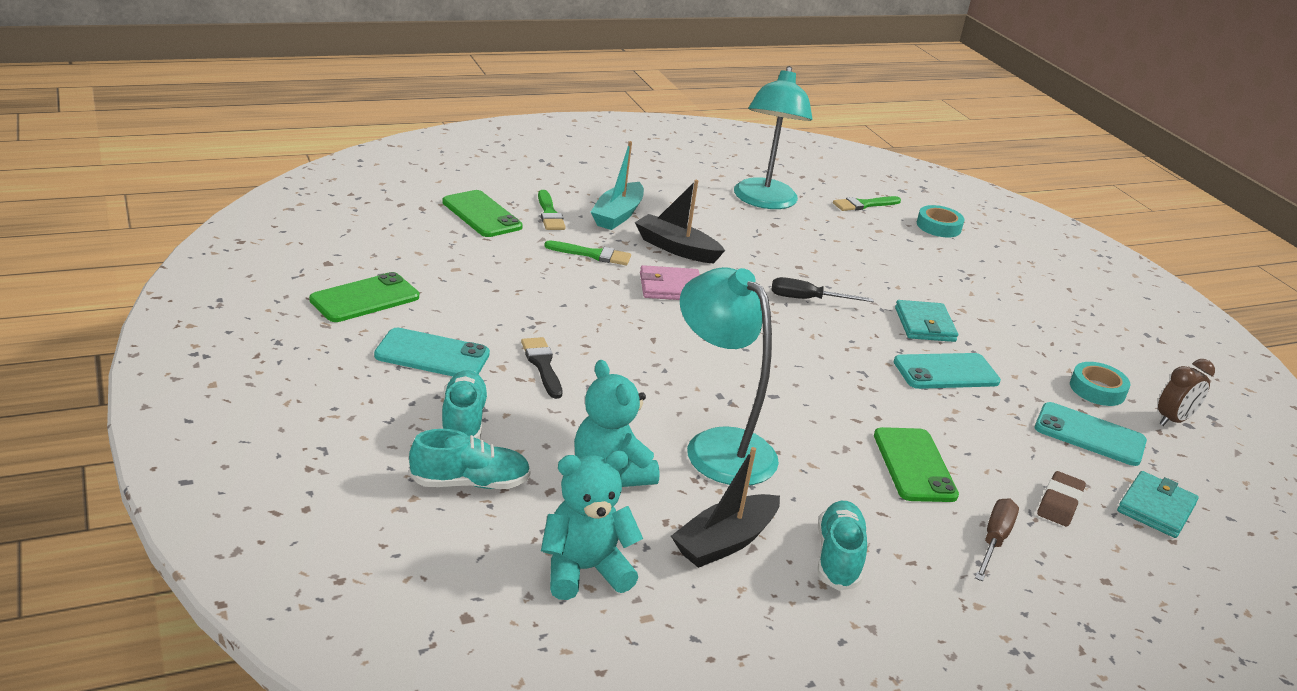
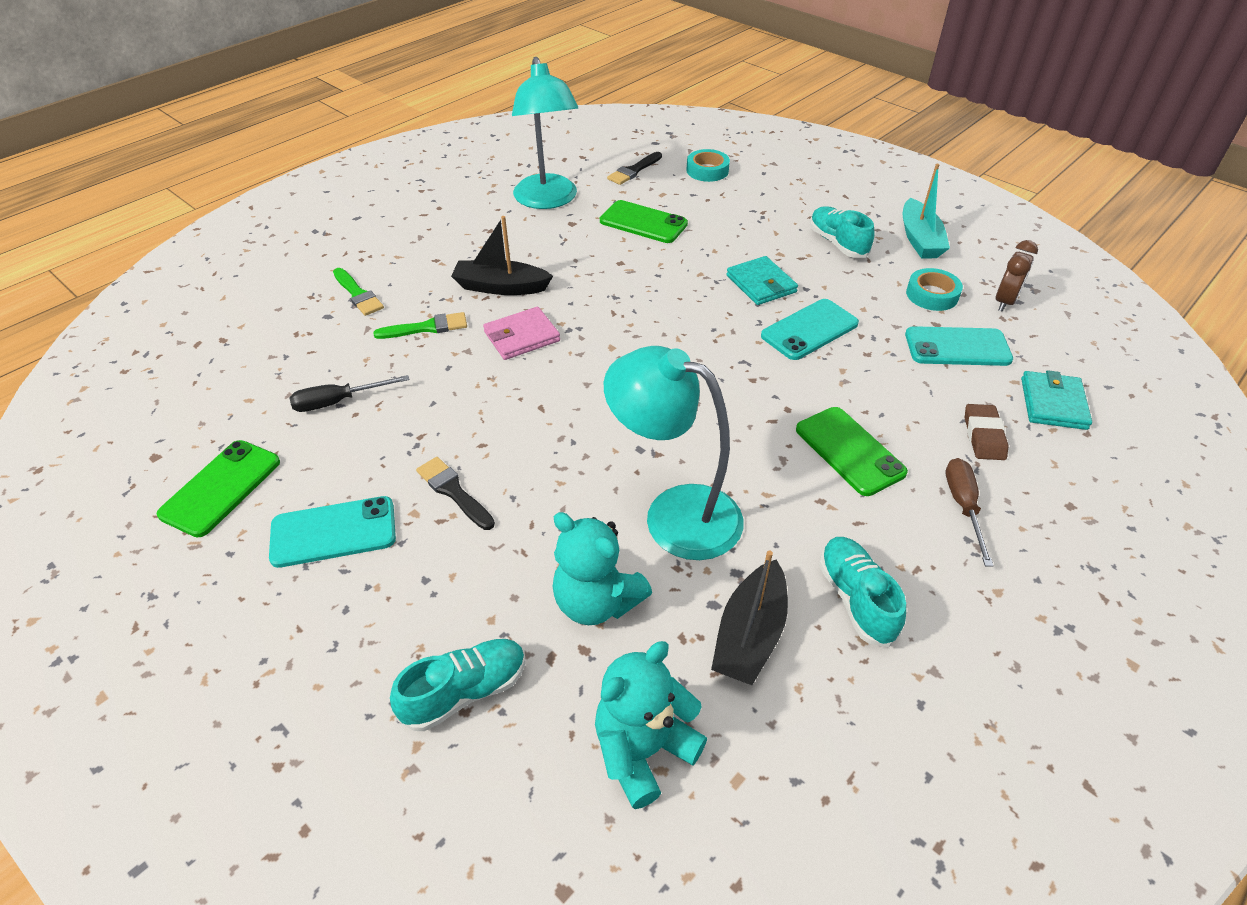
camera: 20 degrees left, 15 degrees up
turquoise shoe [441,370,489,439] -> turquoise shoe moved to [810,206,874,258]
green phone [442,190,523,237] -> green phone moved to [600,200,688,243]
turquoise boat [591,141,644,230] -> turquoise boat moved to [903,164,950,259]
black screwdriver [771,277,874,302] -> black screwdriver moved to [290,375,409,412]
green brush [833,196,901,211] -> black brush [607,152,662,185]

